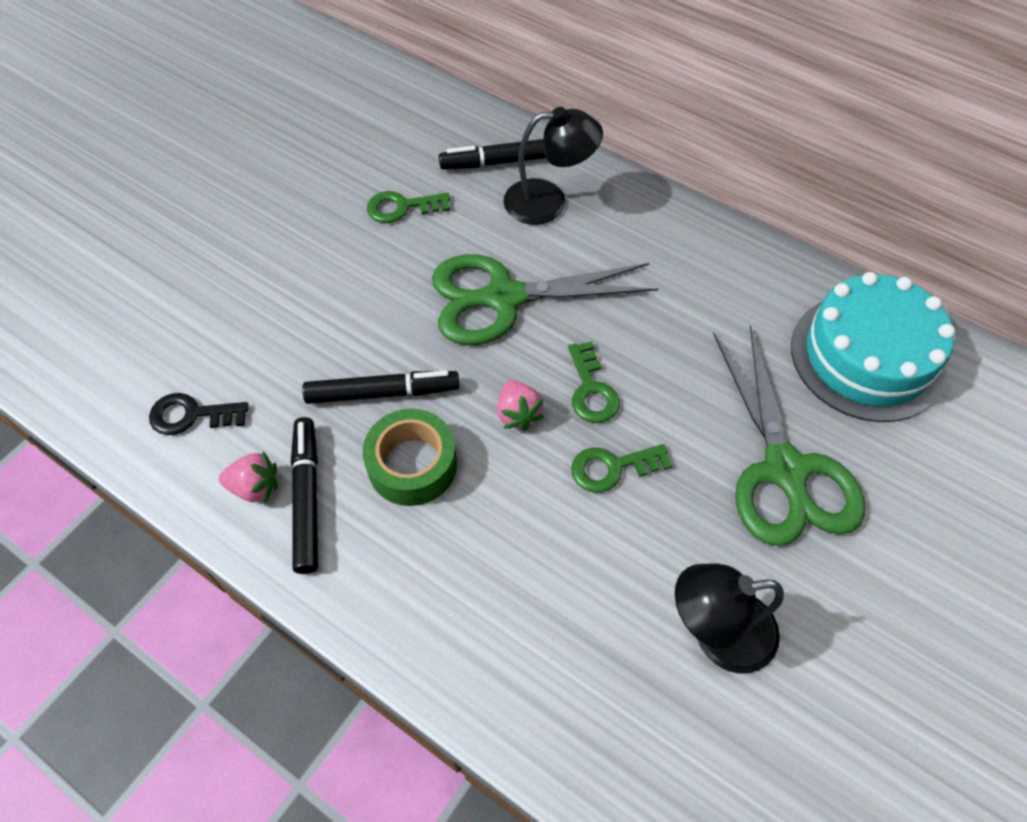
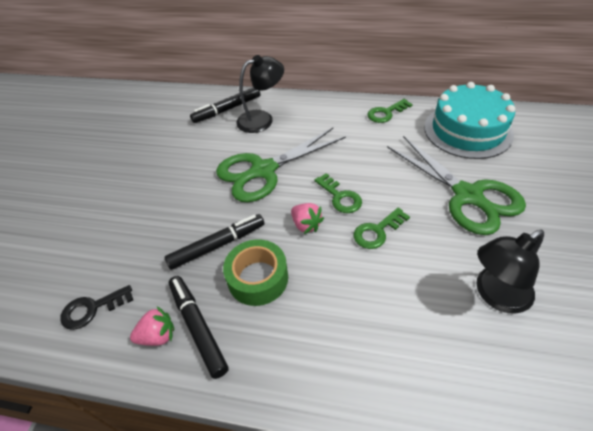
camera: 20 degrees left, 10 degrees down
green key [367,191,450,223] -> green key moved to [367,99,413,123]

